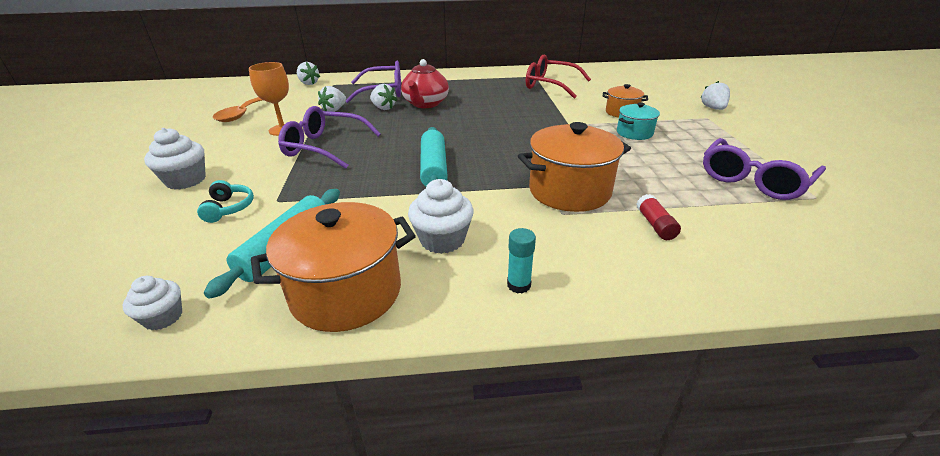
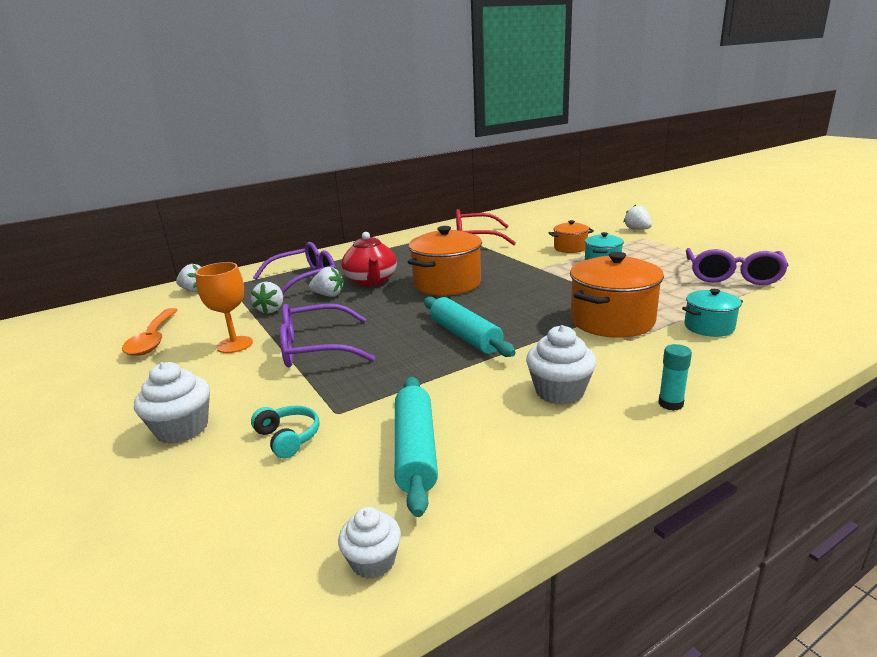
camera: 25 degrees left, 10 degrees down
orange pot [251,202,416,332] -> orange pot moved to [408,226,482,296]
red glue stick [636,194,681,240] -> turquoise pot [682,289,743,337]

